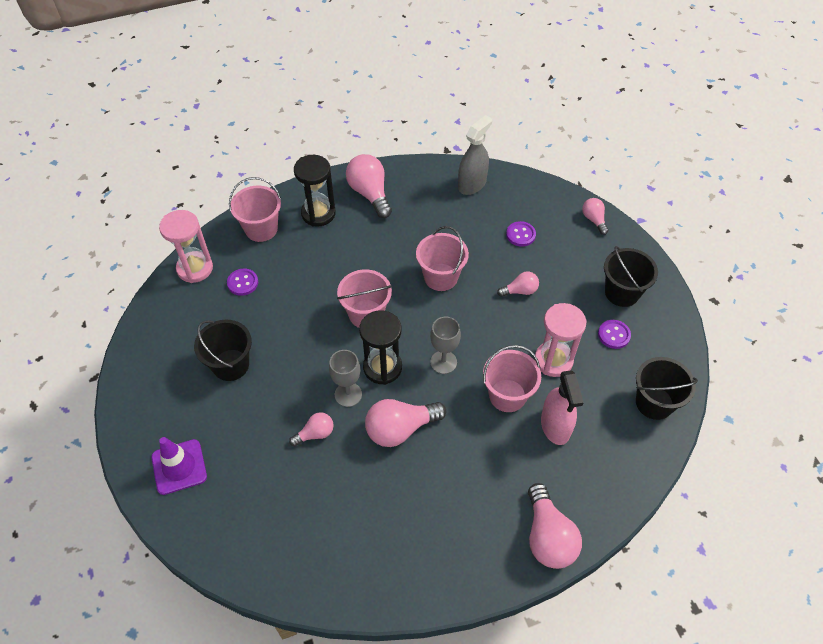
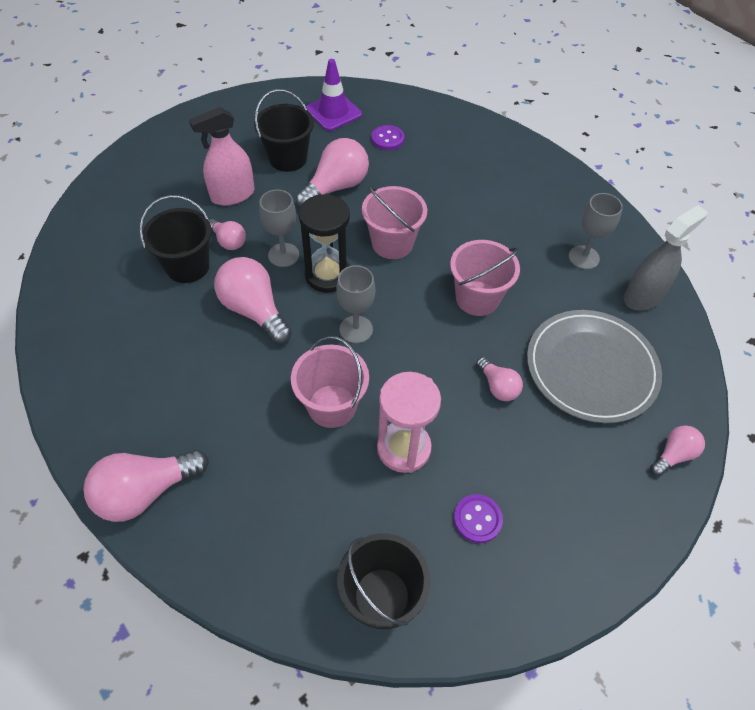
camera: 70 degrees right, 0 degrees up
purple traffic cone [151,437,207,495] -> purple traffic cone moved to [306,59,362,131]
pink hourglass [159,210,213,283] -> none
pink bucket [229,177,281,242] -> none
black hourglass [294,155,336,226] -> none
pink light bulb [346,154,392,218] -> pink light bulb moved to [295,138,369,207]
grey spray bottle [458,115,492,195] -> grey spray bottle turned 60 degrees counterclockwise [624,205,708,311]
purple button [506,221,536,247] -> grey plate [527,310,662,423]
pink spray bottle [541,370,584,445] -> pink spray bottle moved to [189,107,255,206]
black bucket [604,246,658,307] -> black bucket moved to [140,195,212,283]
none -> grey goblet [569,193,623,270]

